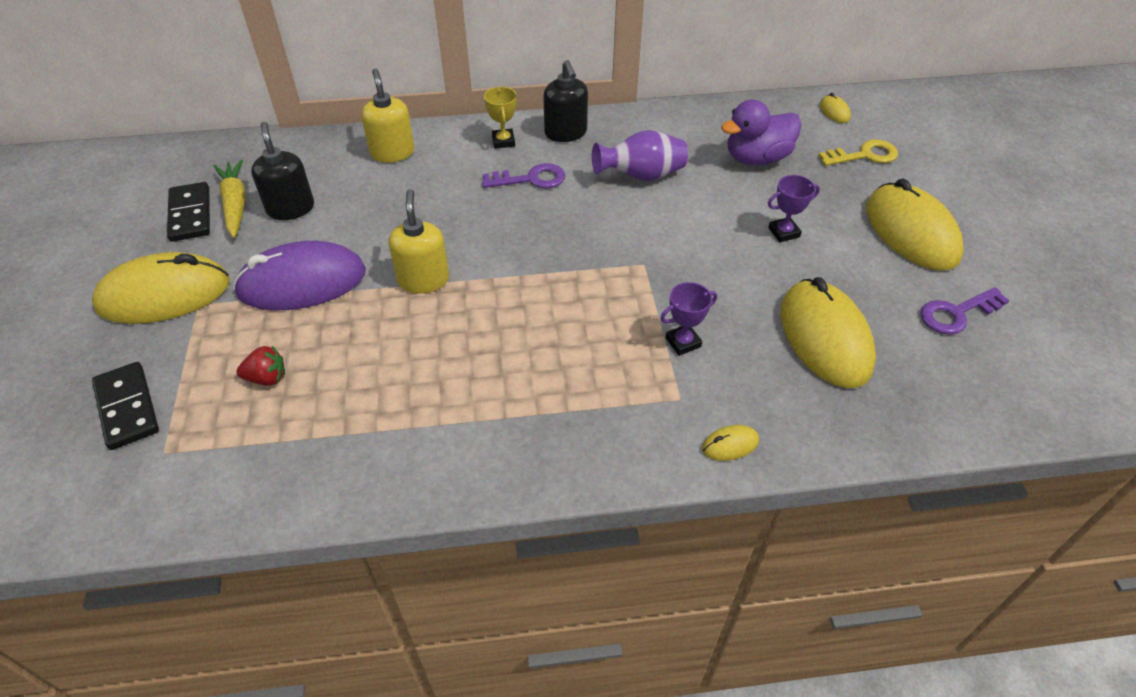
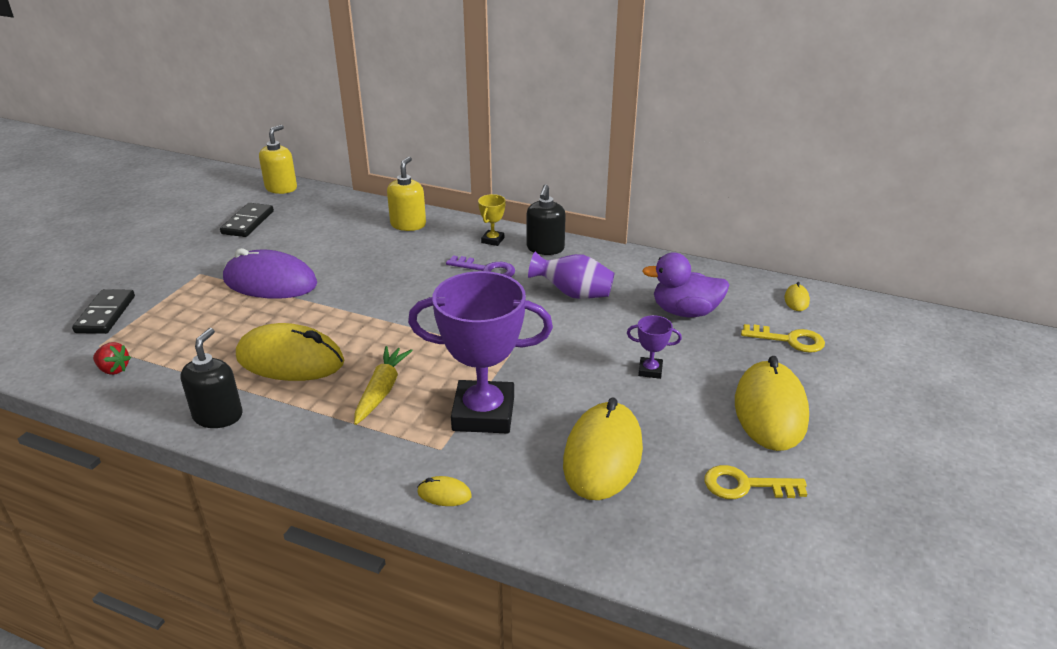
camera: 30 degrees right, 15 degrees down
yellow mouse [92,252,230,324] -> yellow mouse moved to [236,323,344,381]
yellow carrot [214,160,245,238] -> yellow carrot moved to [354,346,413,425]
red strawberry [236,346,285,386] -> red strawberry moved to [93,342,131,375]
black soap dispenser [251,122,314,220] -> black soap dispenser moved to [180,328,242,428]
yellow soap dispenser [388,189,449,294] -> yellow soap dispenser moved to [259,125,297,194]
purple trophy [660,282,717,356] -> purple trophy [408,271,553,434], size x2.37
purple key [921,287,1009,335] -> yellow key [704,465,807,499]

